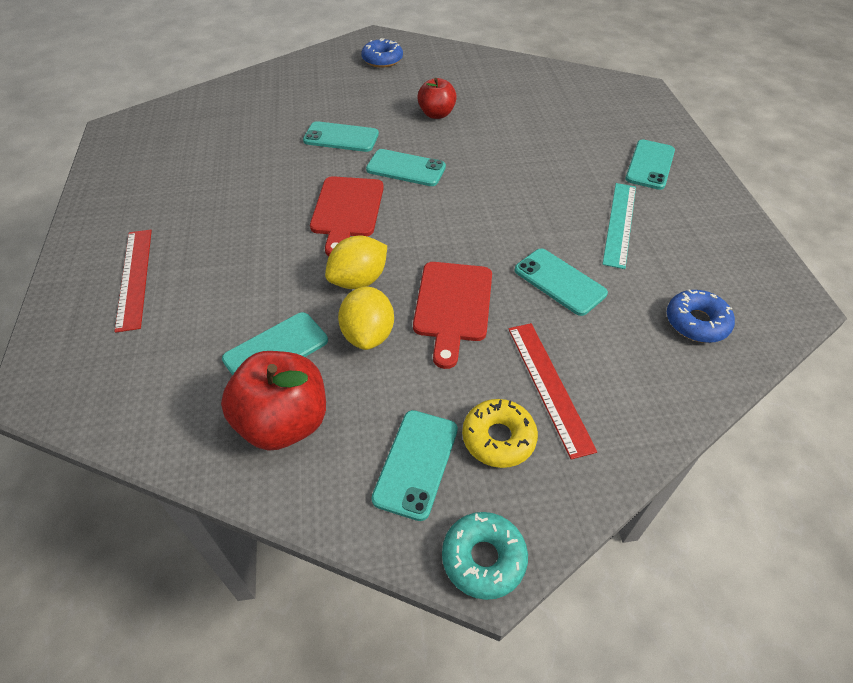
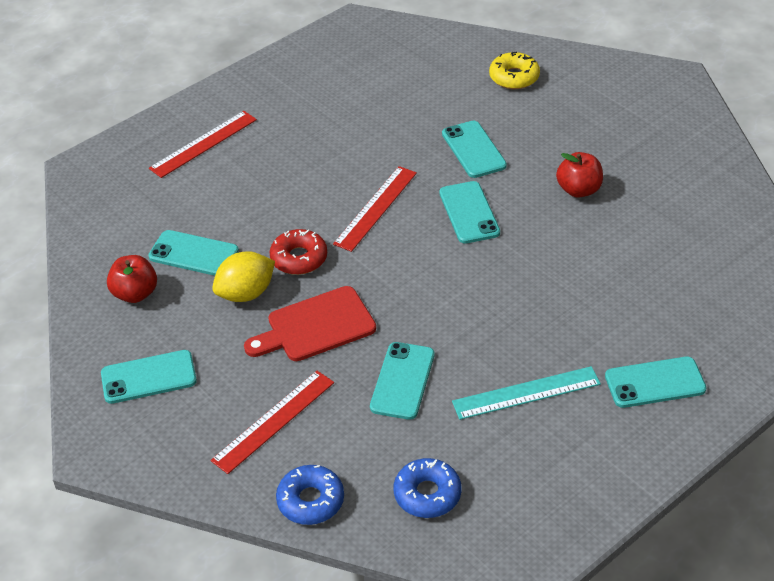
camera: 60 degrees right, 5 degrees down
red apple [221,351,326,451] -> red apple [107,255,157,303], size x0.63
red cutting board [310,176,384,256] -> red ruler [333,166,417,252]
yellow lemon [325,236,387,289] -> red donut [269,229,327,275]
blue donut [361,38,403,68] -> blue donut moved to [276,465,344,525]
turquoise donut [442,512,528,600] -> none
yellow donut [462,399,538,468] -> yellow donut moved to [489,52,540,89]

